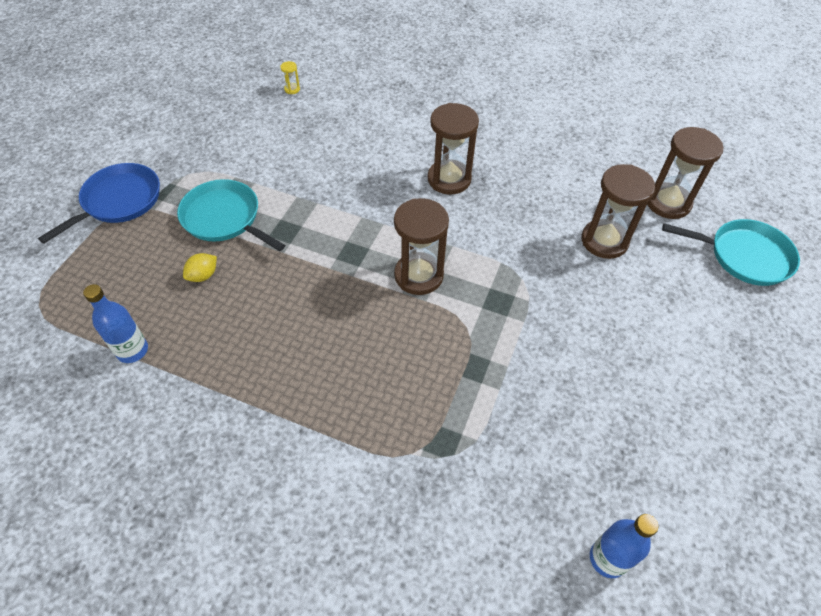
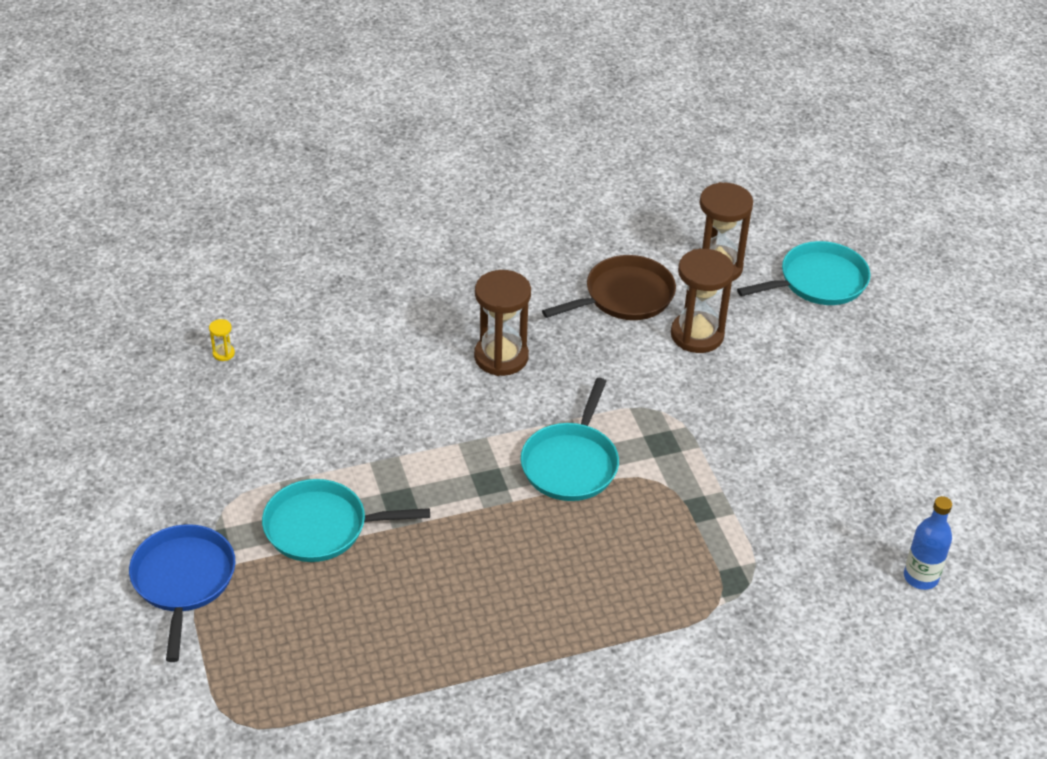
camera: 40 degrees left, 10 degrees down
blue bottle [83,284,148,363] -> none
yellow lemon [183,253,217,282] -> none
brown hourglass [394,198,449,295] -> turquoise pan [521,378,619,501]
none -> brown pan [542,255,676,320]

